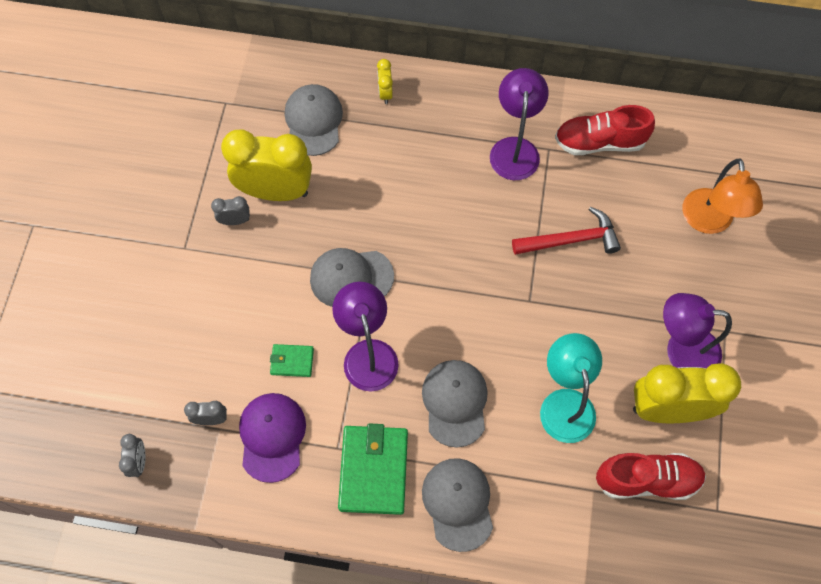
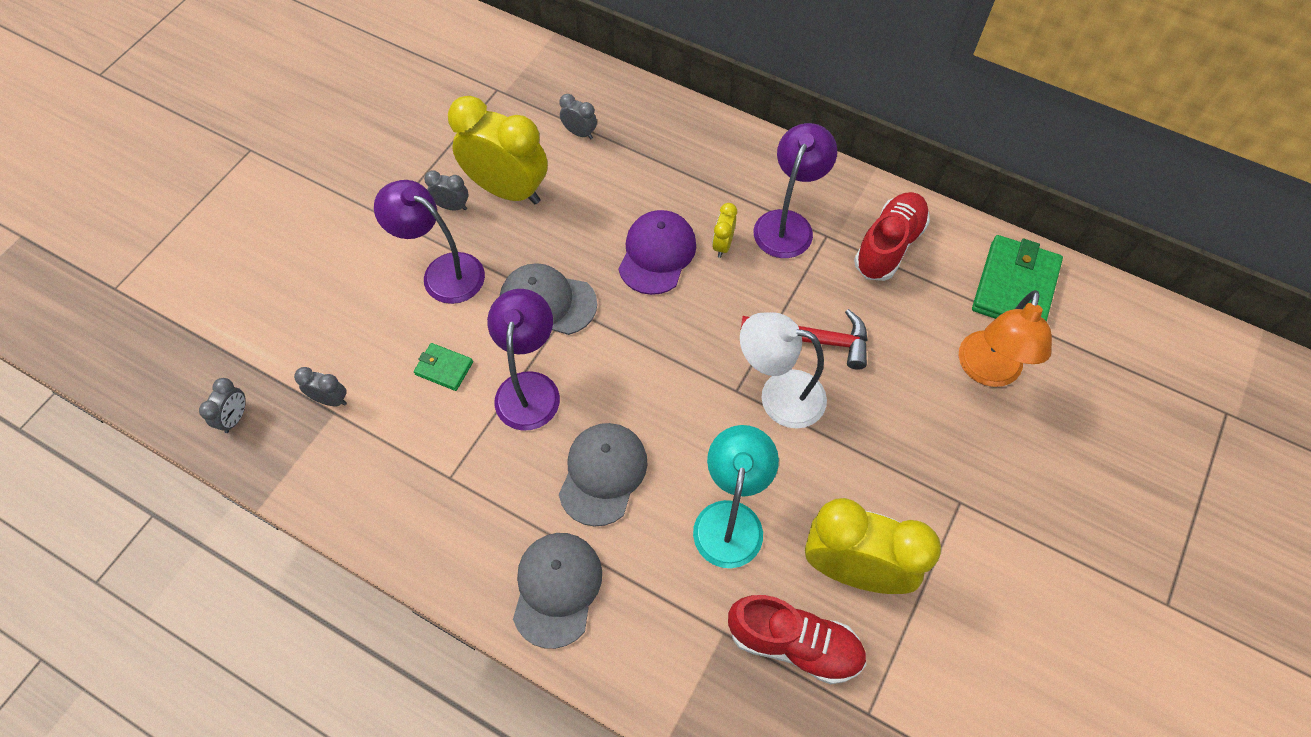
camera: 20 degrees right, 5 degrees down
purple cap [239,393,306,483] -> purple cap moved to [619,210,696,295]
grey cap [285,84,343,156] -> grey clock [559,94,597,139]
green wallet [338,423,408,515] -> green wallet moved to [972,235,1063,322]
yellow clock [377,59,393,104] -> yellow clock moved to [712,203,737,258]
red shoe [555,105,655,155] -> red shoe turned 105 degrees clockwise [854,192,930,281]
purple lamp [663,293,732,368] -> purple lamp moved to [374,180,485,304]
none -> white lamp [740,312,827,429]

